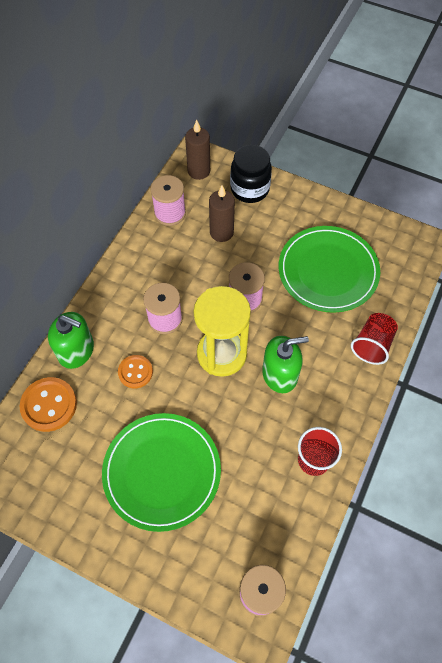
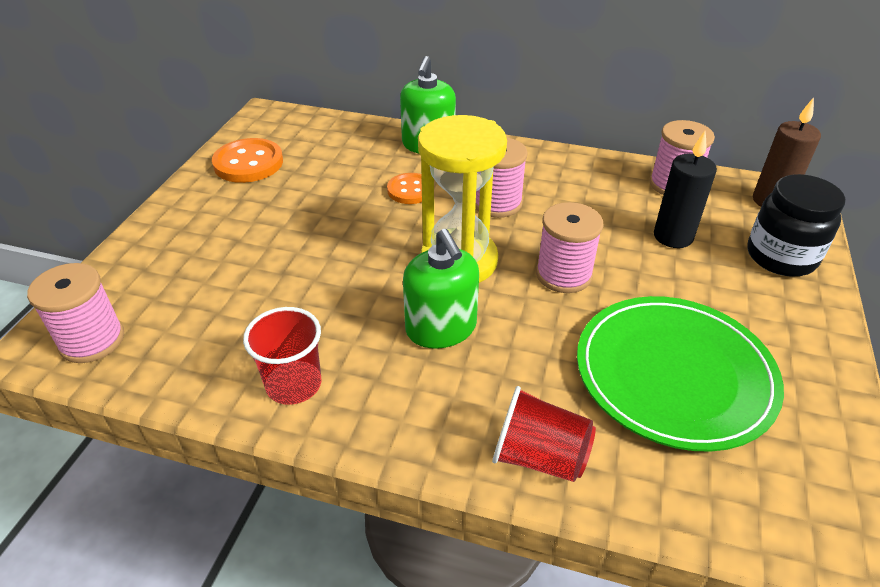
camera: 80 degrees right, 20 degrees down
orange button [20,377,77,432] -> orange button moved to [212,138,283,183]
green plate [102,413,221,532] -> none
brown candle [209,185,235,242] -> black candle [654,131,717,248]

